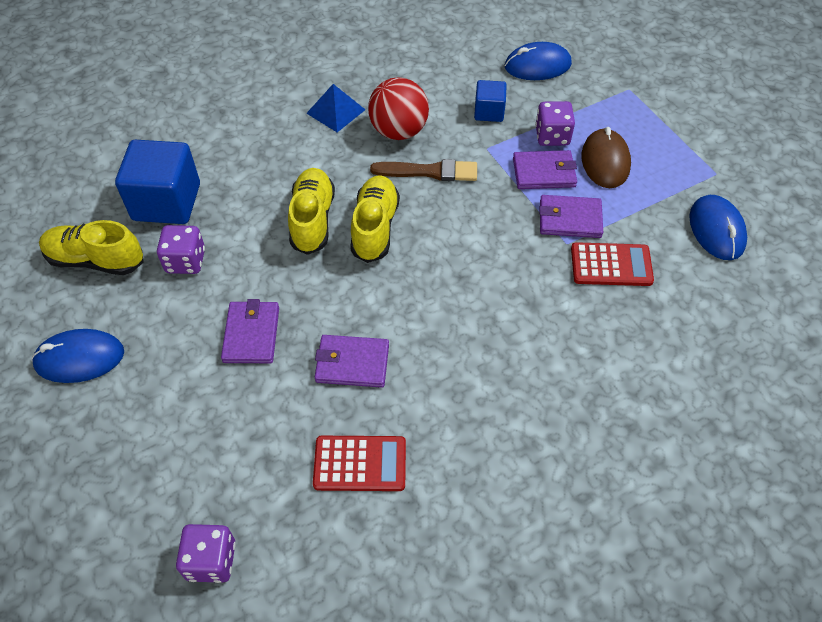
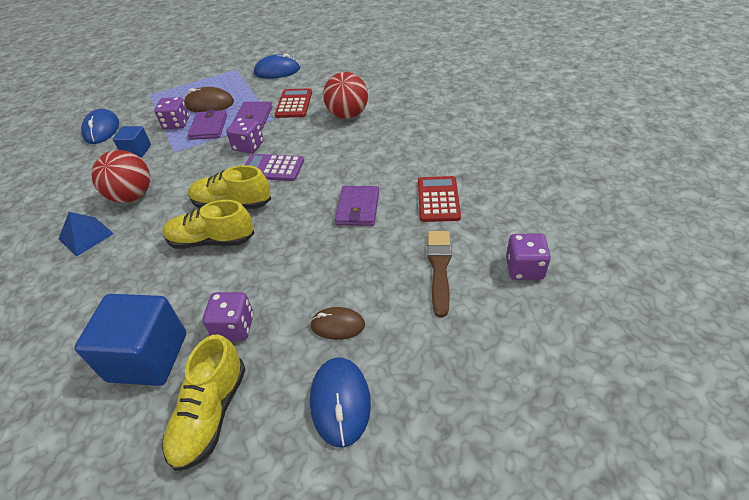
camera: 85 degrees left, 10 degrees down
purple wallet [221,299,279,363] -> none
brown brush [370,159,477,181] -> brown brush moved to [427,231,452,317]
none -> purple dice [226,118,264,153]
none -> purple calculator [245,154,304,181]
none -> brown mouse [310,307,365,340]
none -> red ball [323,72,368,119]

